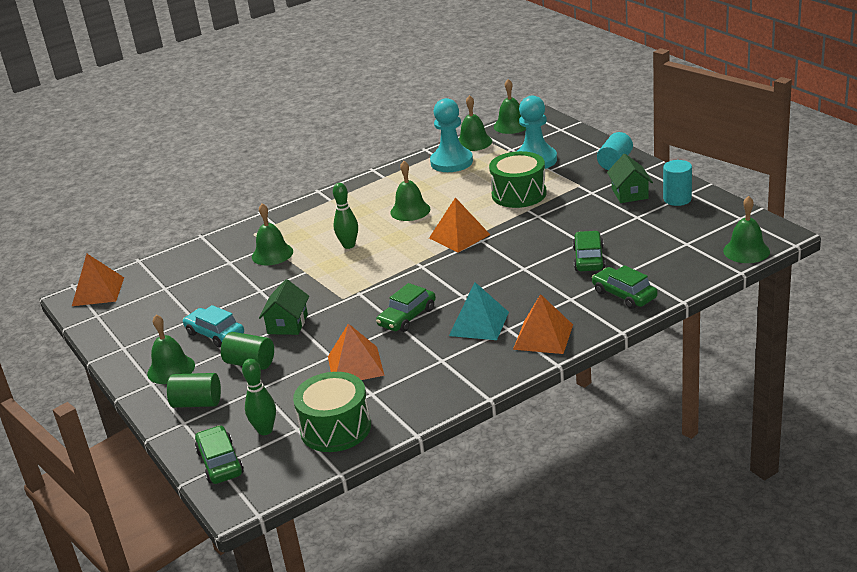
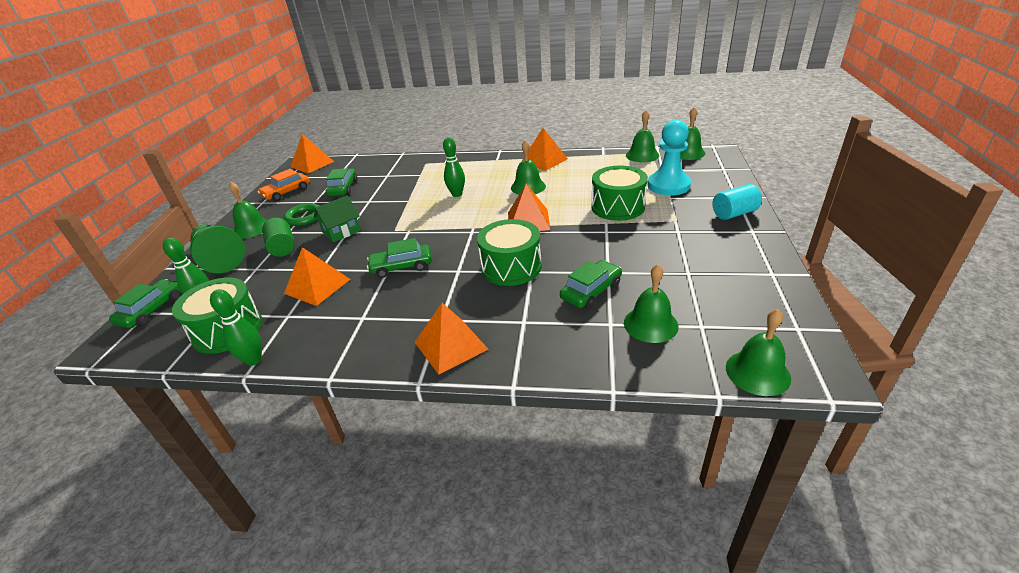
camera: 40 degrees right, 5 degrees up
green cylinder [167,373,221,408] -> green pawn [190,225,245,273]
turquoise car [183,305,244,348] -> green ring [284,203,319,226]
green bell [252,203,293,265] -> green bell moved to [624,264,679,343]
turquoise pawn [430,98,473,172] -> none
turquoise pyramid [449,282,509,340] -> none
green car [592,265,658,309] -> green car moved to [326,168,358,197]
green house [607,154,653,203] -> none
turquoise cylinder [663,160,692,206] -> none
none -> green bowling pin [210,289,262,366]
none -> orange car [257,169,310,201]
none -> green drum [477,219,542,286]
none -> orange pyramid [523,128,568,171]

